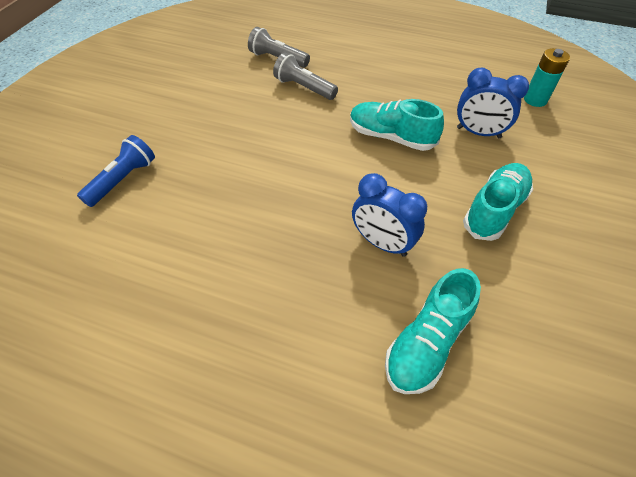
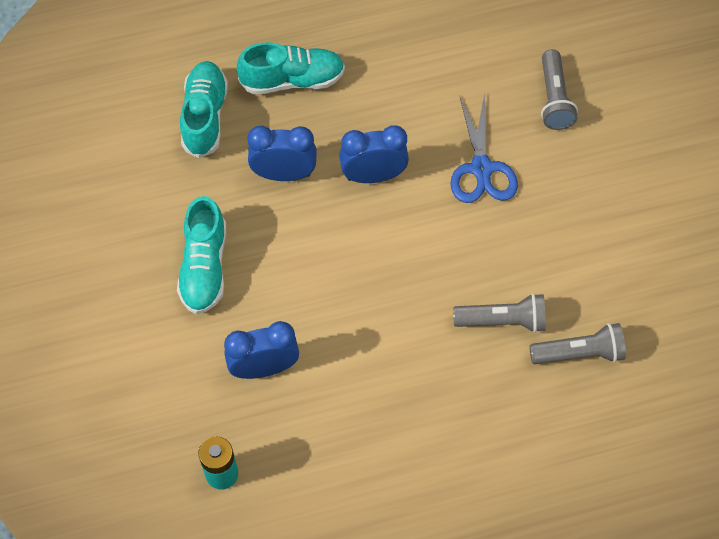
camera: 145 degrees right, 10 degrees up
blue flashlight [77,135,155,207] -> grey flashlight [541,49,578,130]
turquoise shoe [350,99,444,151] -> turquoise shoe moved to [237,42,345,95]
none -> blue clock [339,125,409,183]
none -> blue scissors [451,93,518,203]

